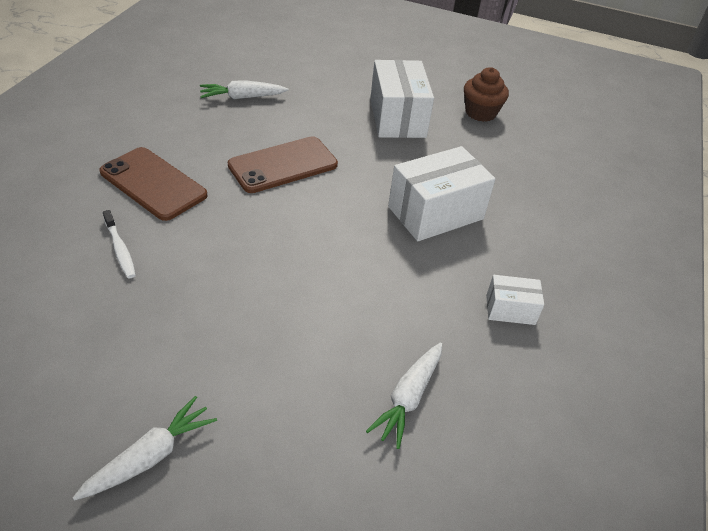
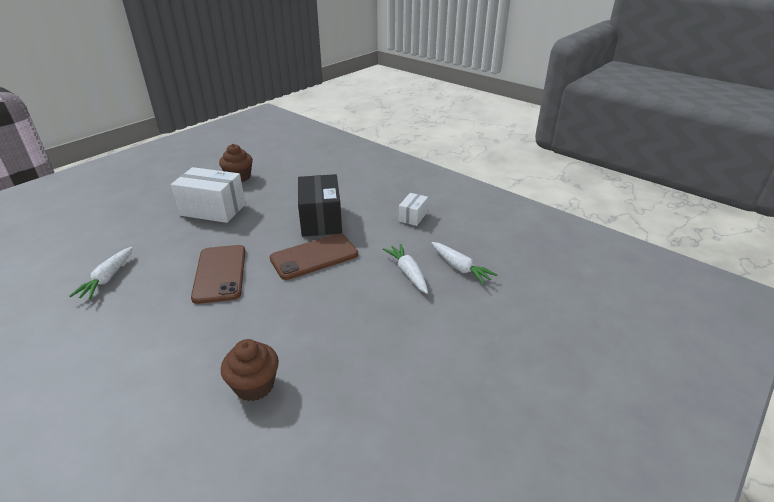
camera: 65 degrees left, 10 degrees down
white carrot [73,396,217,501] -> white carrot moved to [383,244,428,294]
brown phone [99,147,208,221] -> brown phone moved to [270,233,358,280]
white toothbrush [103,210,136,278] -> brown cupcake [221,339,279,401]
white box [388,146,496,241] -> black box [298,174,342,237]

